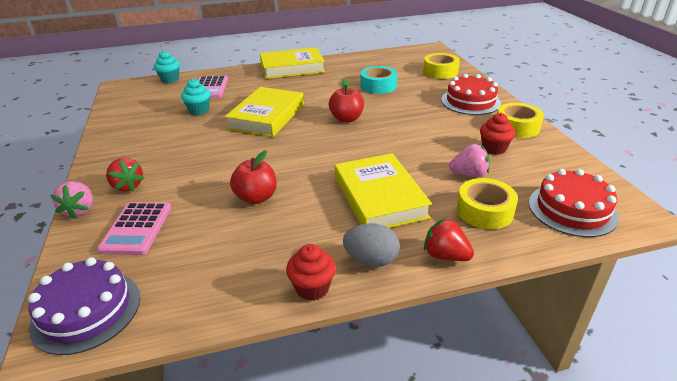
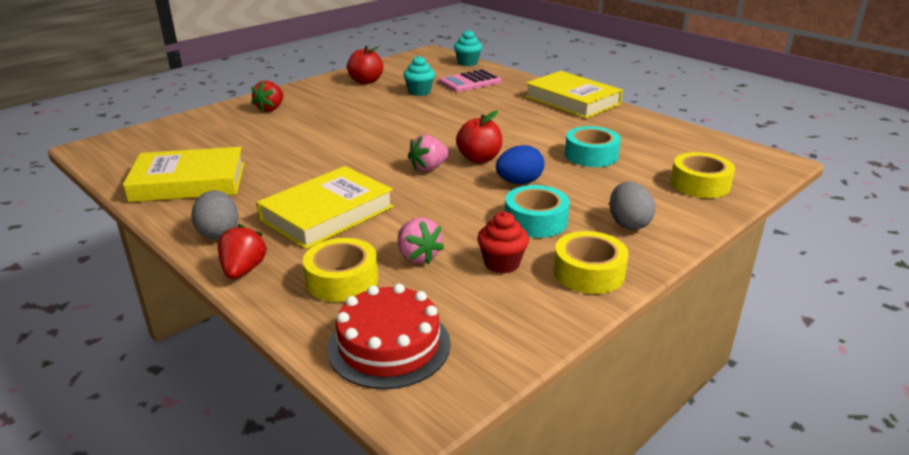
camera: 60 degrees right, 5 degrees down
purple cake [28,257,140,355] -> none
pink strawberry [50,181,93,219] -> pink strawberry moved to [408,135,449,172]
pink calculator [97,202,171,255] -> none
yellow book [225,87,304,137] -> yellow book moved to [123,147,244,202]
red apple [230,150,277,204] -> red apple moved to [347,46,383,84]
red cupcake [286,244,336,301] -> none
red cake [441,74,501,115] -> grey egg [609,182,655,230]
none -> blue egg [496,145,544,184]
none -> turquoise tape [505,185,570,238]

